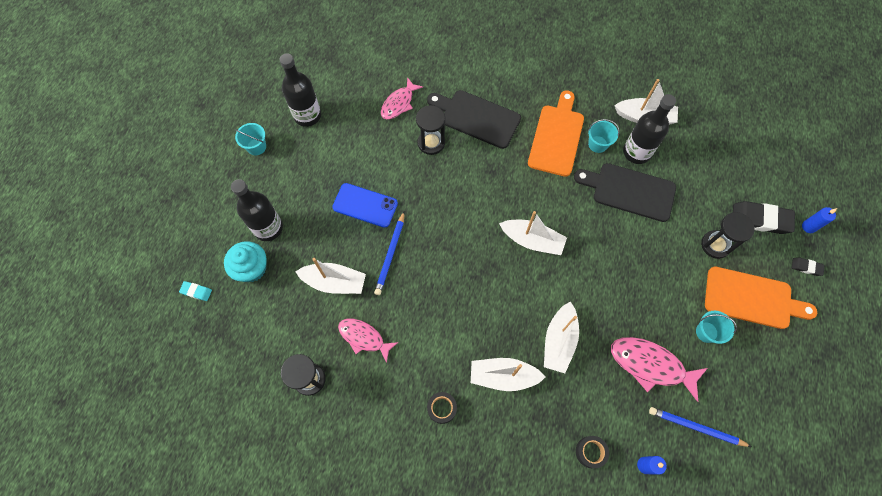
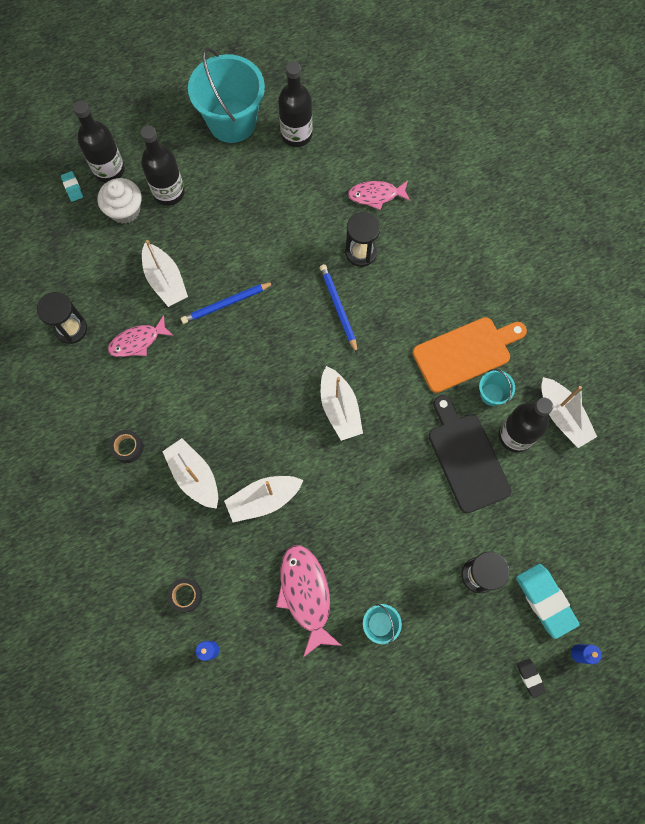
camera: 50 degrees right, 5 degrees up
turquoise cupcake [224,241,267,282] -> white cupcake [98,178,142,224]
turquoise bucket [235,123,266,155] -> turquoise bucket [188,48,265,143], size x2.28
blue phone [332,183,398,228] -> none
pink fish [338,319,398,363] -> pink fish turned 105 degrees counterclockwise [108,315,174,357]
black cutting board [427,90,521,149] -> none
blue pencil [649,407,752,447] -> blue pencil moved to [320,264,358,354]
orange cutting board [705,267,817,329] -> none
black eraser [733,201,795,234] -> turquoise eraser [516,564,580,639]
none -> black bottle [73,100,125,183]

